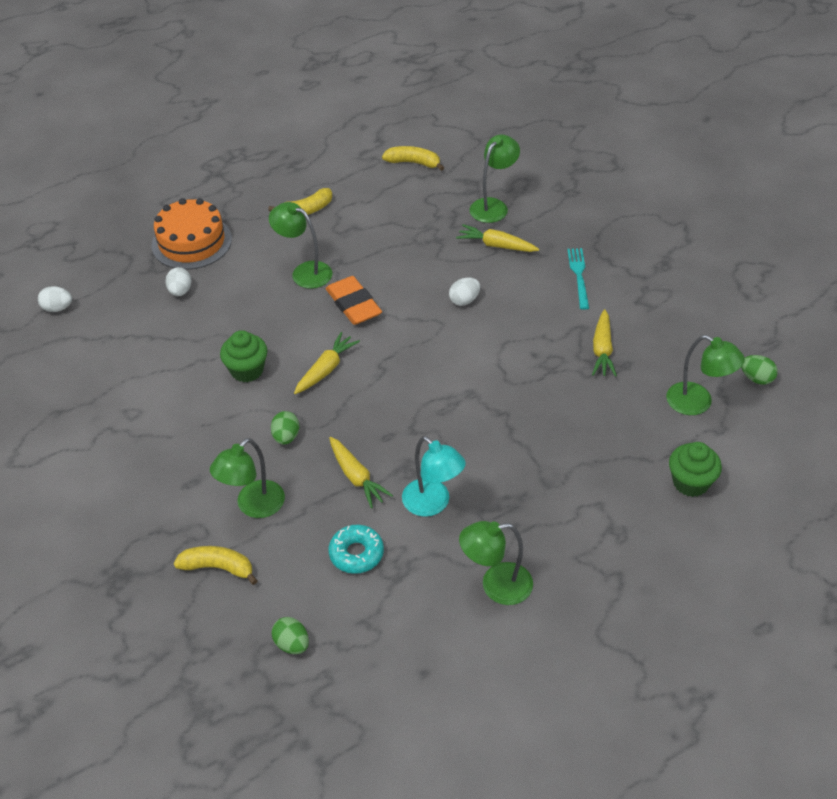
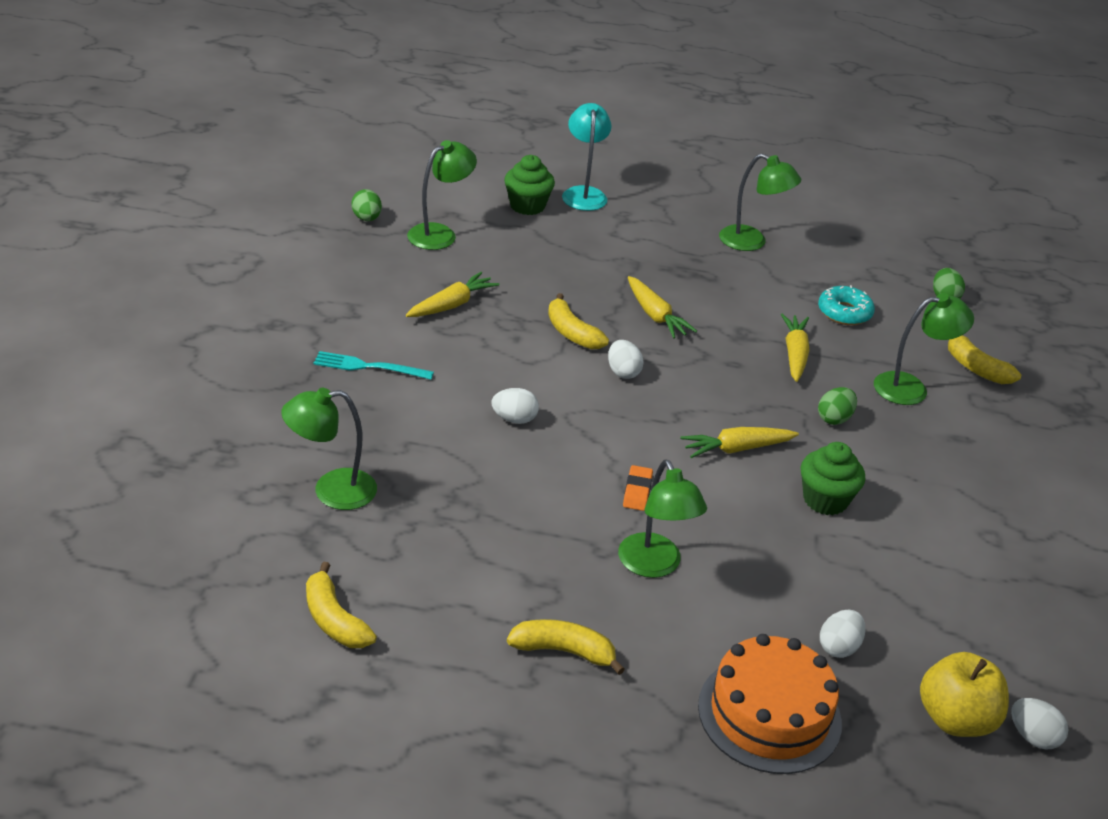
camera: 145 degrees left, 10 degrees down
orange eraser [326,276,382,325] -> orange eraser [623,465,653,511], size x0.53
turquoise lamp [402,436,466,517] -> turquoise lamp moved to [562,103,611,211]
yellow carrot [456,224,539,252] -> yellow carrot moved to [628,276,697,339]
turquoise fork [567,248,589,310] -> turquoise fork turned 60 degrees clockwise [314,351,434,380]
green lamp [666,335,745,415] -> green lamp turned 60 degrees clockwise [407,140,477,250]
none -> yellow banana [548,293,609,349]
none -> white egg [608,340,644,379]
none -> yellow apple [920,652,1009,737]

